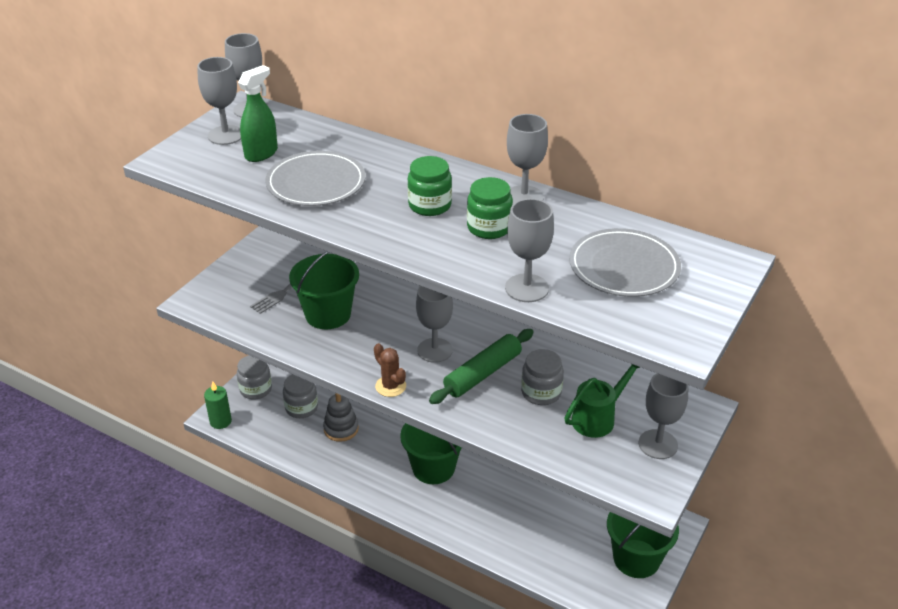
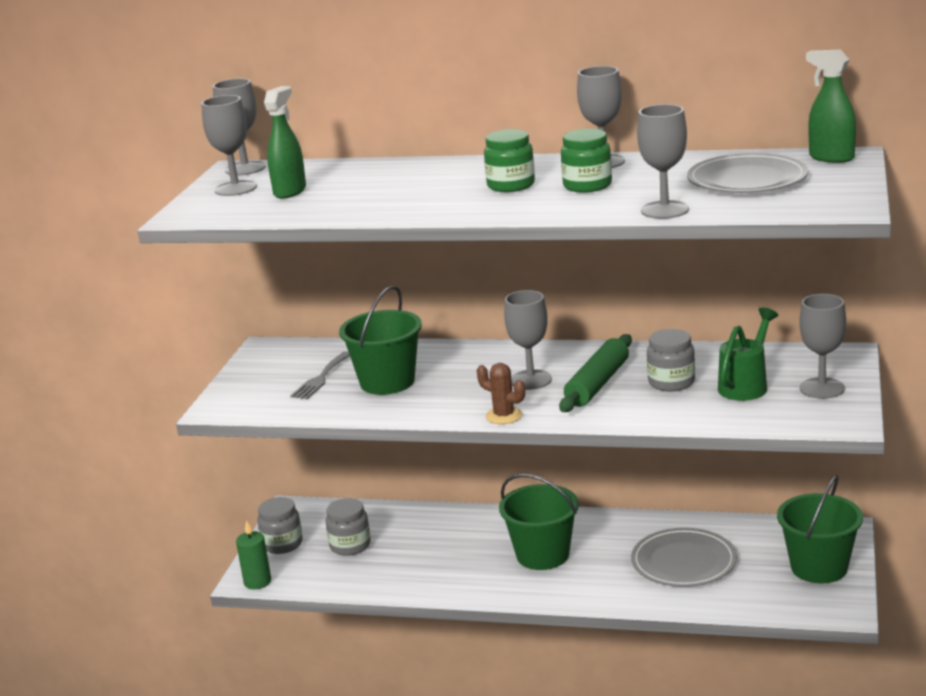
camera: 15 degrees left, 15 degrees down
grey plate [265,151,366,206] -> grey plate moved to [631,528,737,587]
grey stacking toy [323,393,359,442] -> none
none -> green spray bottle [806,50,856,163]

